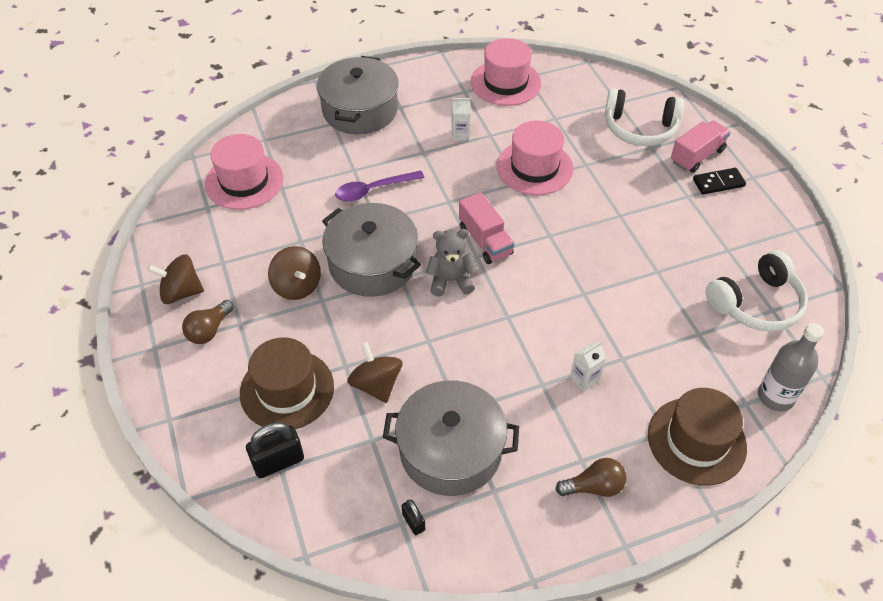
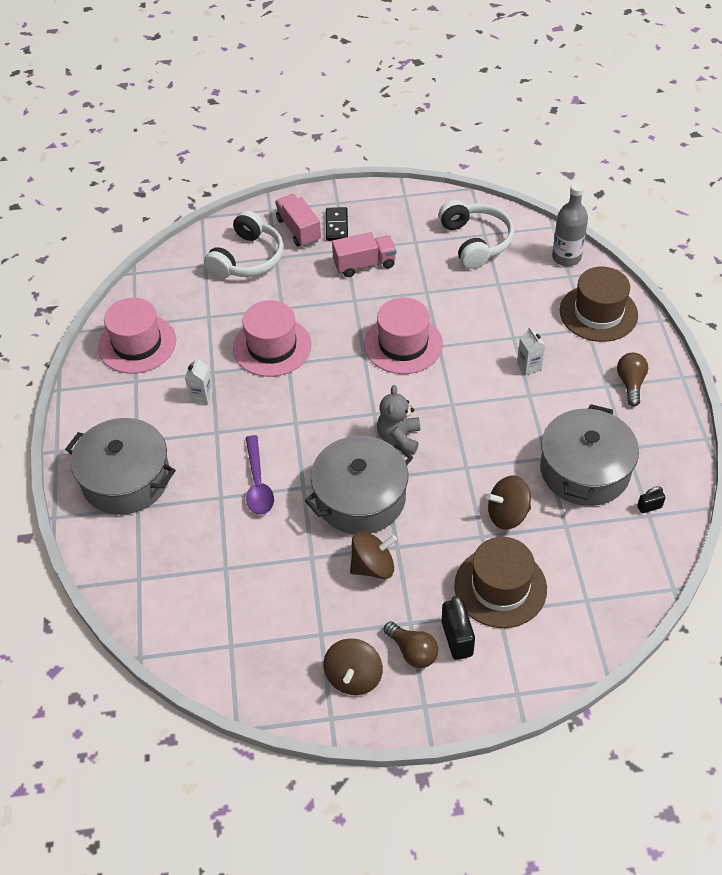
camera: 75 degrees left, 0 degrees up
pink hat [205,134,284,210] -> pink hat moved to [364,298,443,374]
black padlock [246,422,304,478] -> black padlock moved to [442,596,475,660]
pink truck [459,192,514,264] -> pink truck moved to [332,232,396,277]

